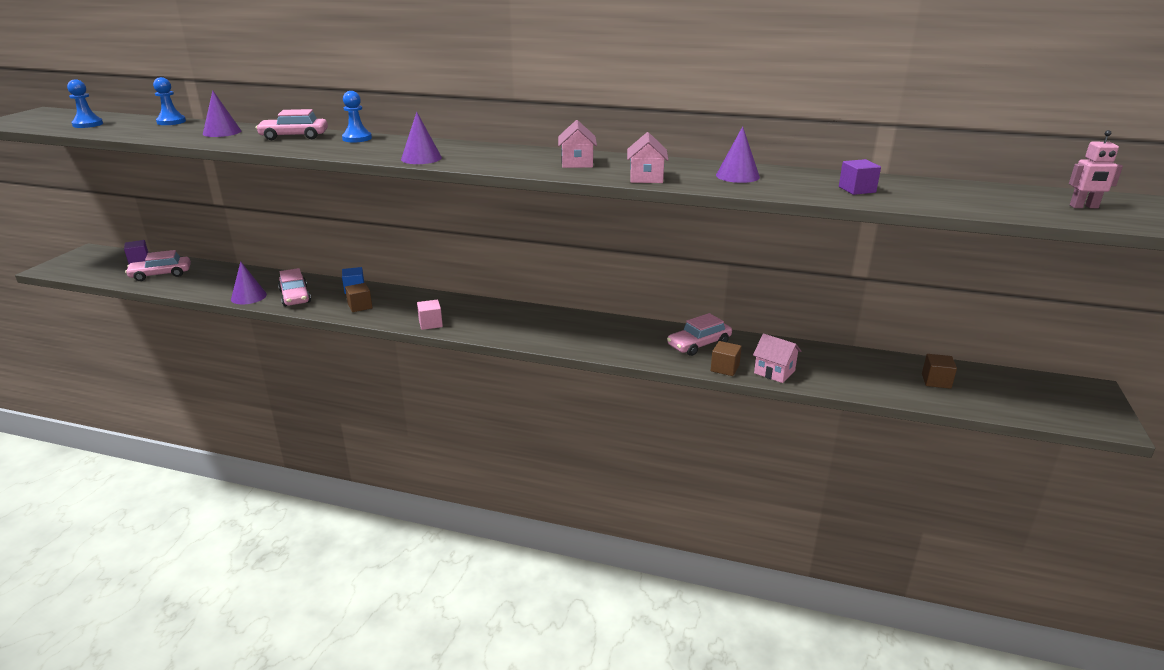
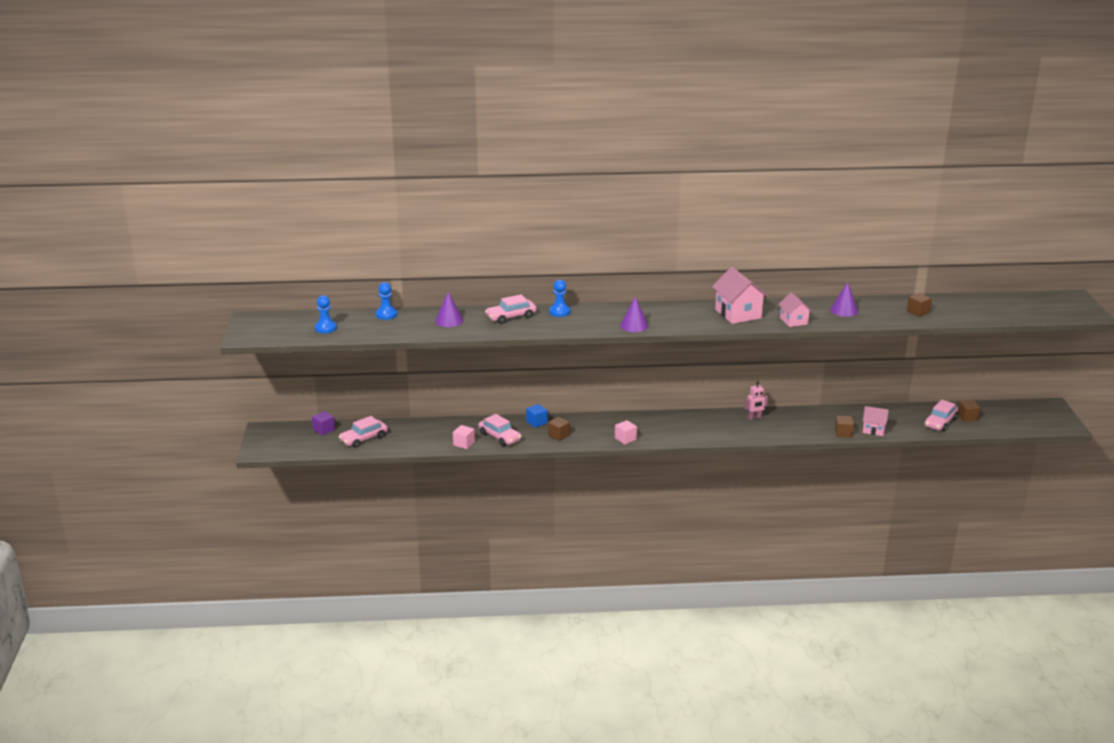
camera: 20 degrees left, 0 degrees up
purple cone [231,261,267,304] -> pink cube [453,425,475,449]
pink house [558,120,597,168] -> pink house [712,267,768,324], size x1.66
pink car [667,313,732,356] -> pink car moved to [924,399,958,432]
purple cube [839,159,881,195] -> brown cube [907,293,932,317]
pink robot [1069,130,1123,208] -> pink robot moved to [745,381,768,420]

